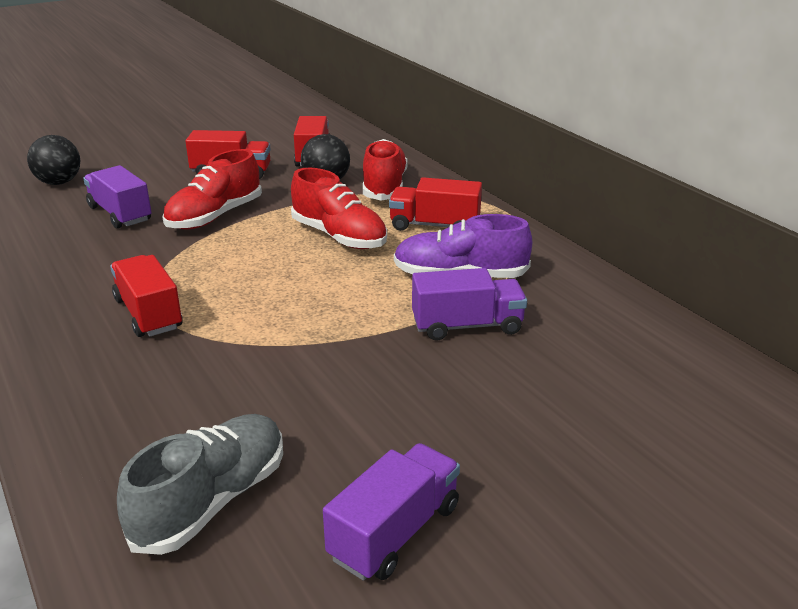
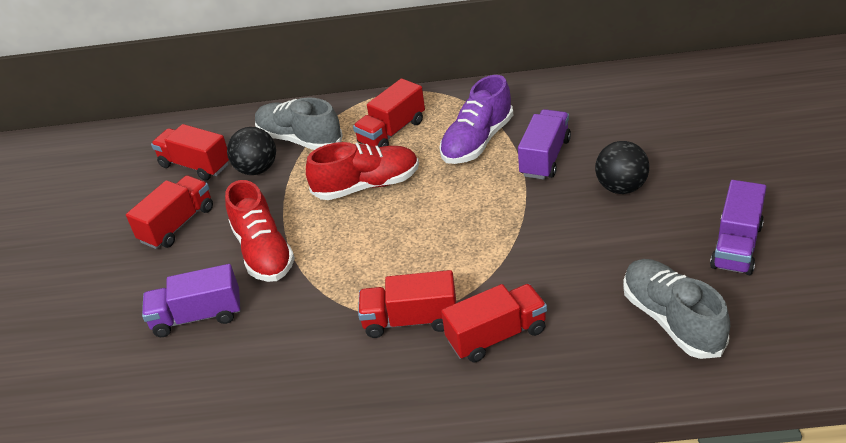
camera: 55 degrees left, 10 degrees up
black ball [27,135,80,185] -> black ball moved to [595,141,649,194]
purple truck [323,443,460,581] -> purple truck turned 135 degrees counterclockwise [710,180,766,275]
red shoe [363,139,408,201] -> grey shoe [255,97,343,150]
none -> red truck [441,284,547,362]

